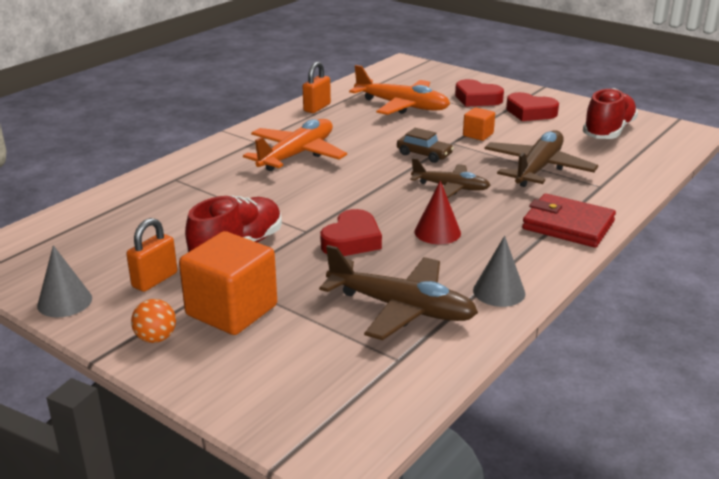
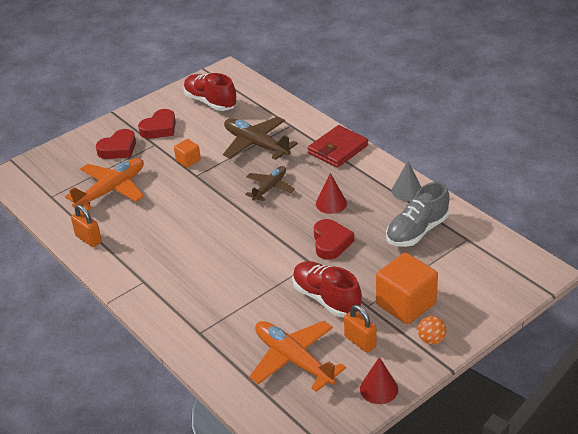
camera: 75 degrees left, 10 degrees up
grey cone [37,245,92,317] -> red cone [360,357,398,404]
orange plane [243,119,347,171] -> orange plane moved to [249,321,346,392]
brown plane [319,245,478,340] -> grey shoe [386,182,450,247]
red heart [320,209,382,256] -> red heart turned 45 degrees clockwise [314,219,354,260]
brown car [397,128,454,163] -> none

